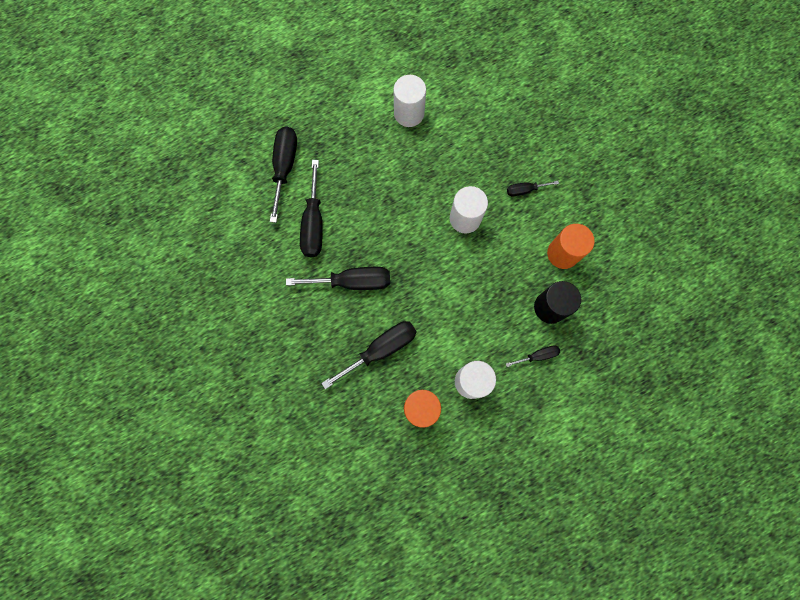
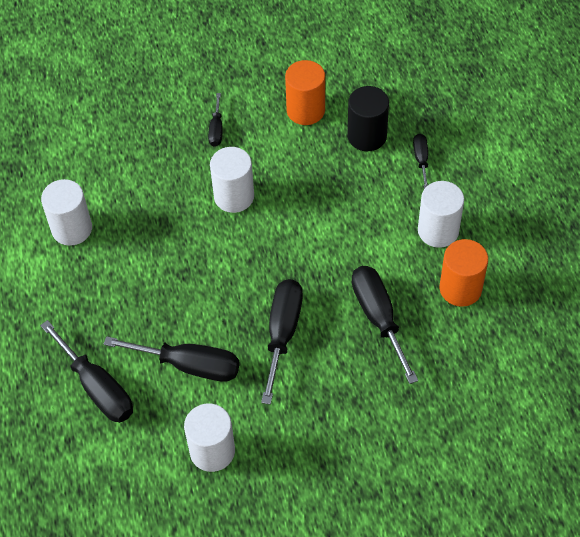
camera: 75 degrees left, 20 degrees down
black screwdriver [270,126,297,223] -> black screwdriver turned 150 degrees counterclockwise [40,320,133,422]
none -> white cylinder [184,404,235,472]

